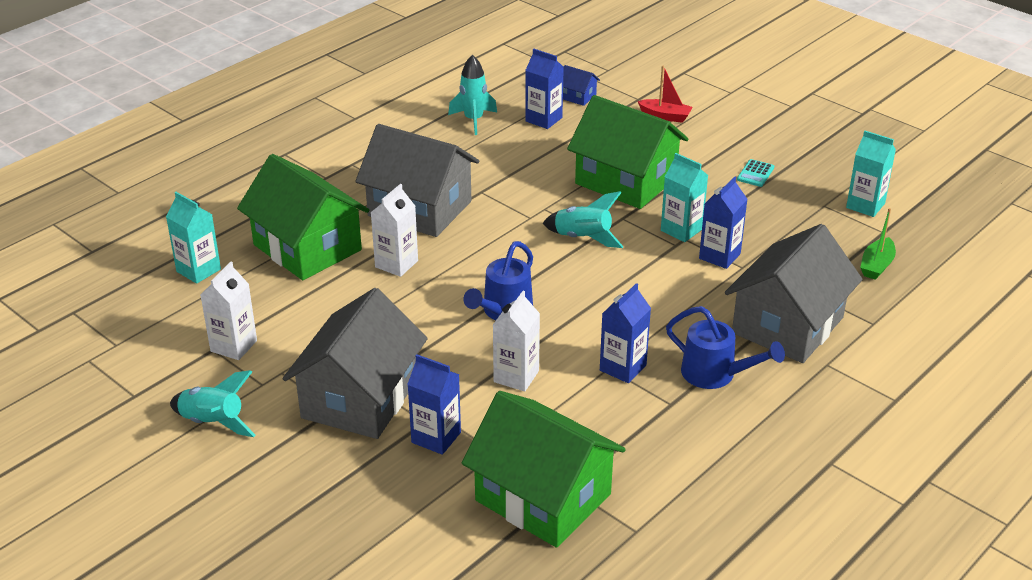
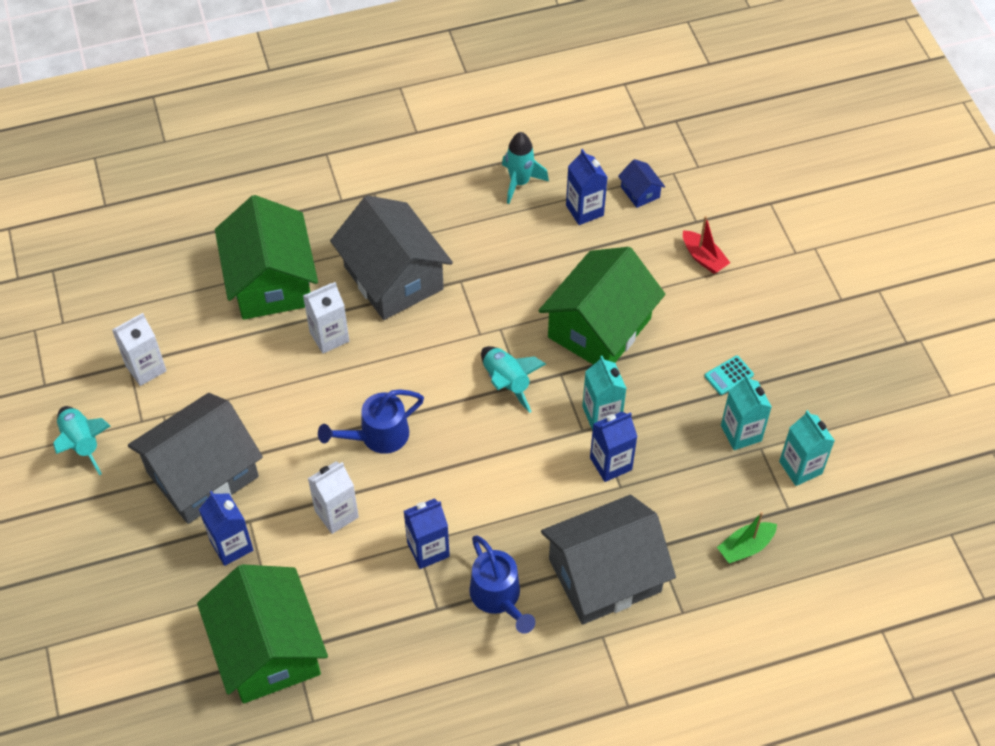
camera: 30 degrees right, 20 degrees up
turquoise carton [166,192,221,284] -> turquoise carton moved to [721,375,772,450]
green house [567,95,688,209] -> green house turned 60 degrees clockwise [538,247,665,365]

